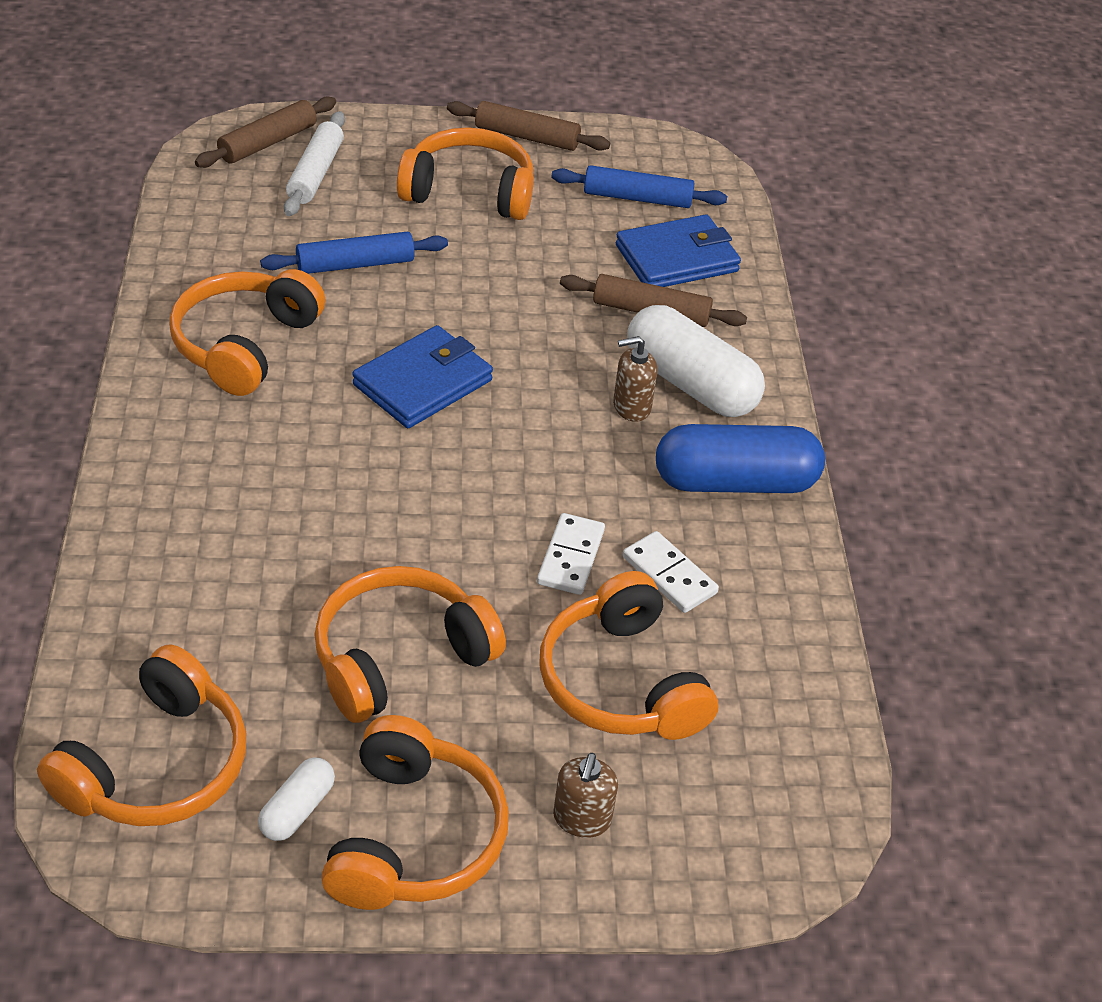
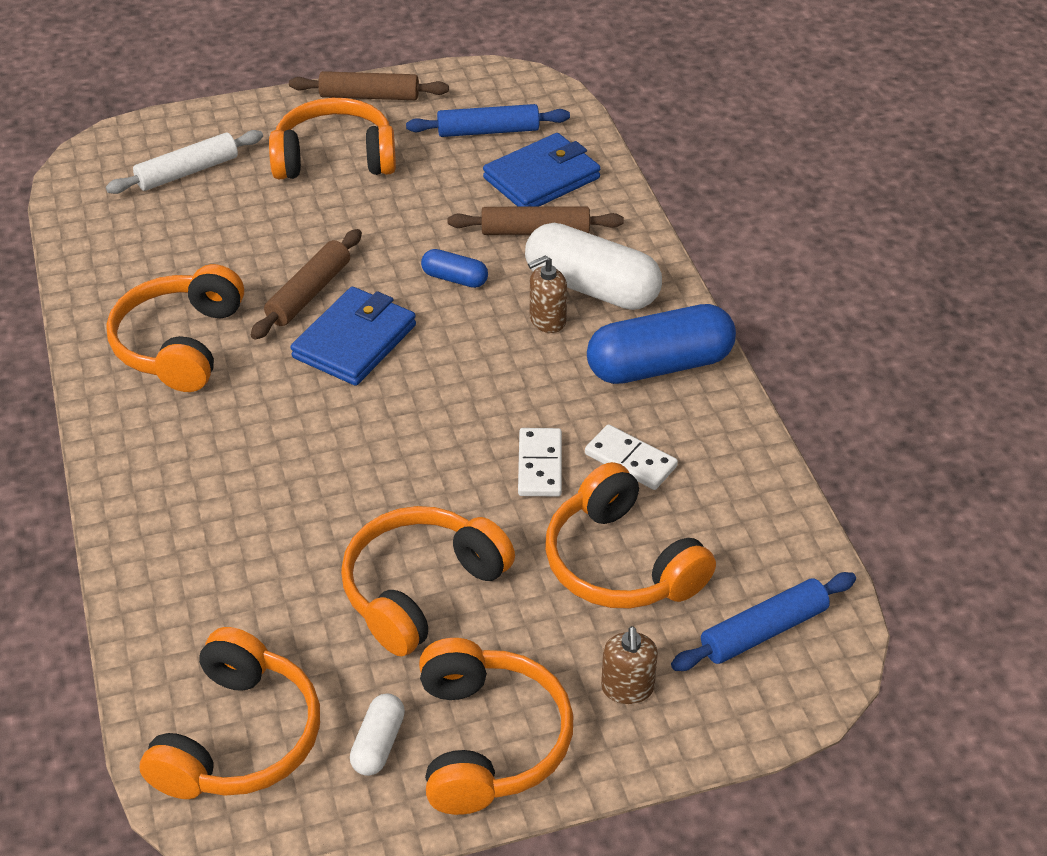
camera: 10 degrees left, 0 degrees up
brown rolling pin [195,96,336,168] -> brown rolling pin moved to [251,229,362,340]
blue rolling pin [260,232,448,274] -> blue rolling pin moved to [671,572,856,671]
white rolling pin [284,111,345,216] -> white rolling pin turned 60 degrees clockwise [106,130,263,194]
none -> blue capsule [421,249,488,288]

